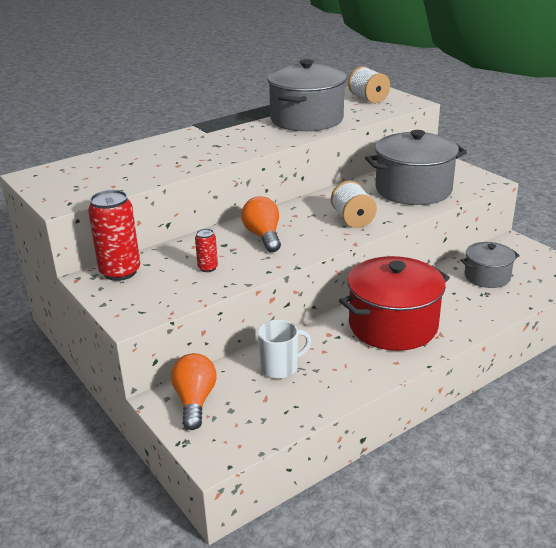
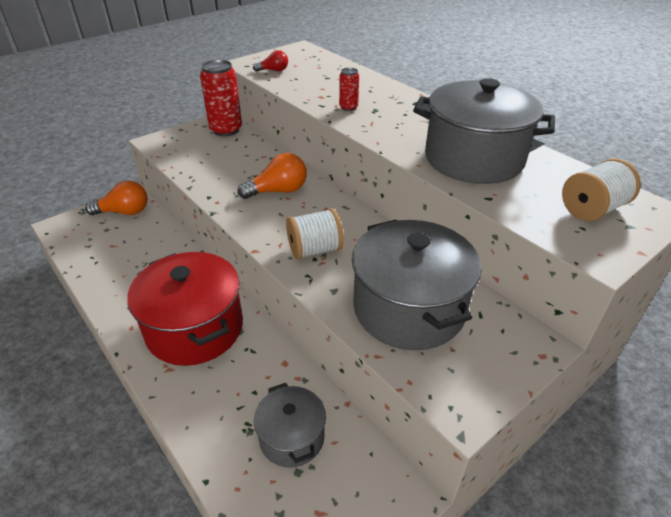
camera: 85 degrees right, 10 degrees up
red can [195,229,218,272] -> red can moved to [339,68,359,111]
white mug [257,320,311,379] -> none
none -> red light bulb [253,50,288,72]

